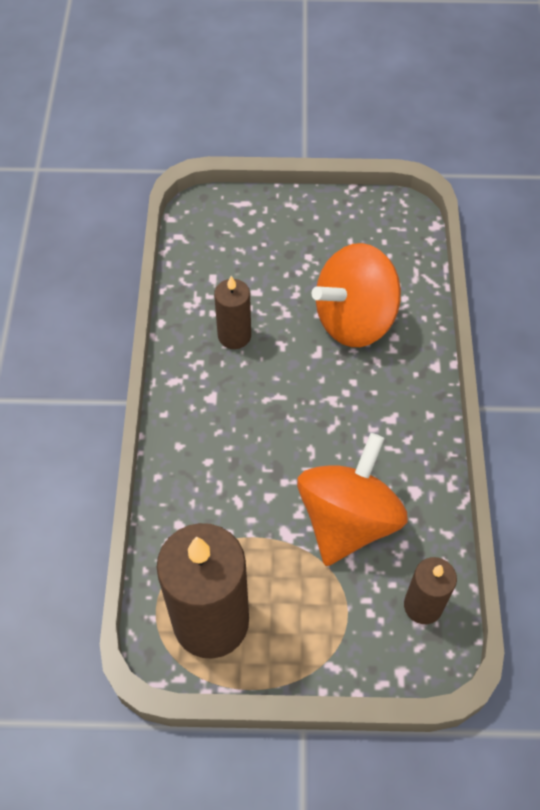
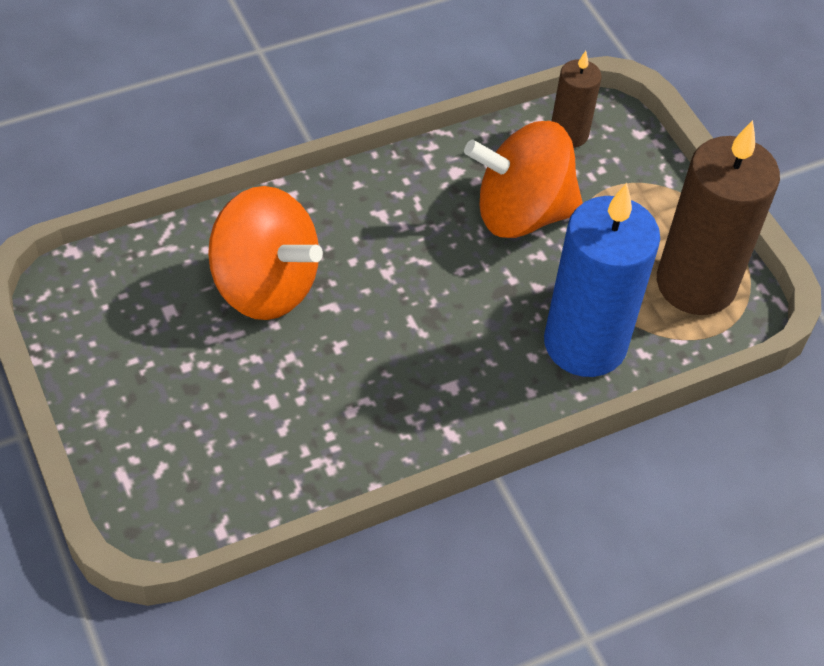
camera: 120 degrees left, 5 degrees down
brown candle [214,276,251,349] -> none
none -> blue candle [544,183,660,377]

